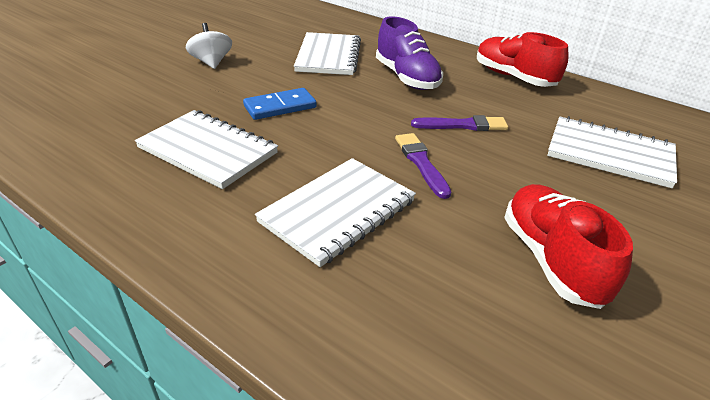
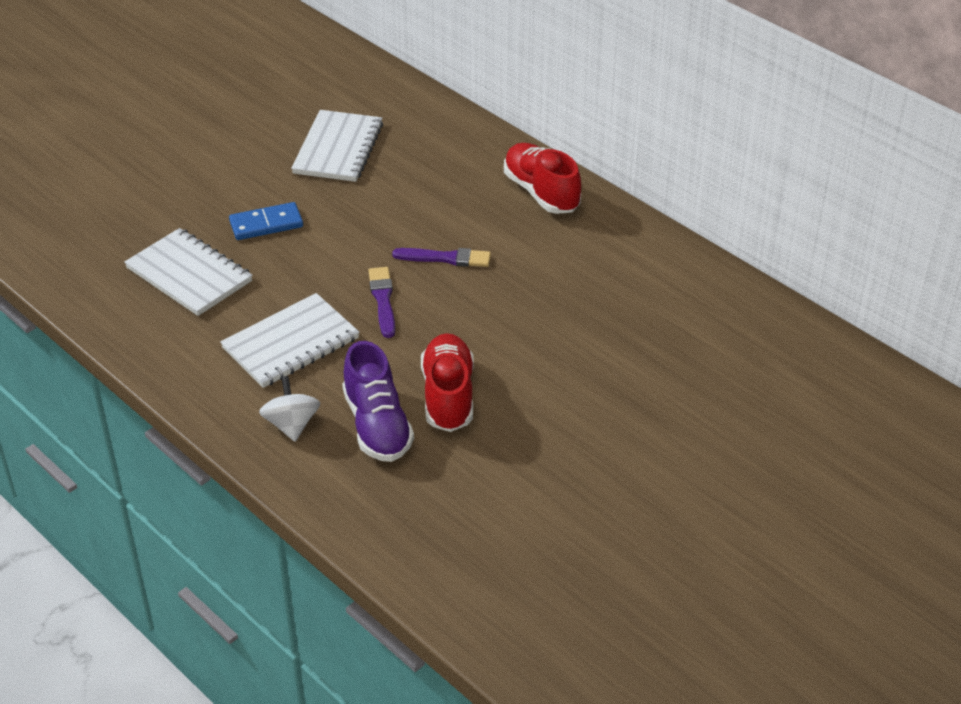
camera: 10 degrees right, 5 degrees up
white spinning top [186,23,232,69] -> white spinning top moved to [259,376,320,441]
purple shoe [376,16,443,90] -> purple shoe moved to [342,341,414,462]
white notebook [547,116,677,188] -> none

